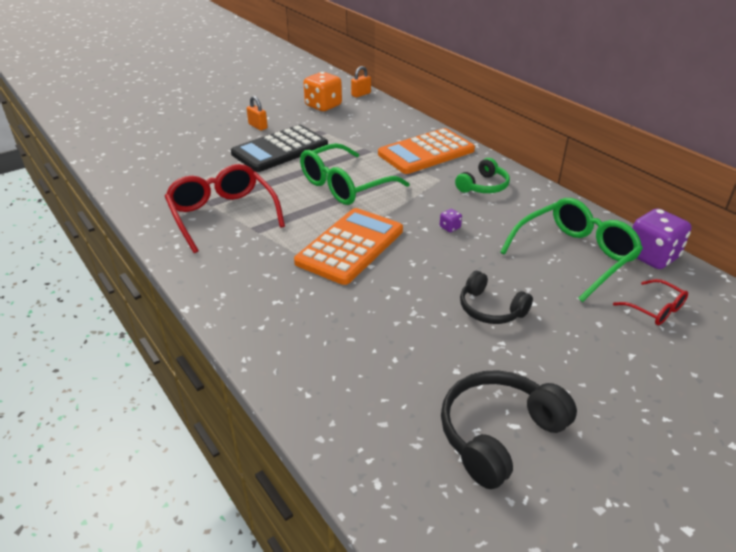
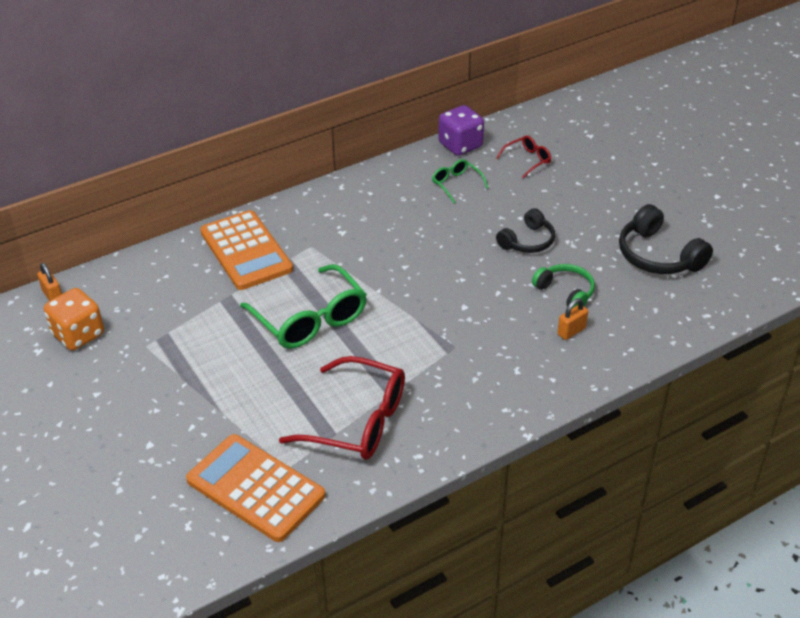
camera: 85 degrees left, 5 degrees up
red glasses [165,164,285,253] -> red glasses turned 135 degrees counterclockwise [279,356,405,460]
black calculator [231,125,328,172] -> none
orange padlock [247,96,268,130] -> orange padlock moved to [558,298,588,340]
orange calculator [294,208,403,285] -> orange calculator moved to [186,434,325,542]
purple dice [439,209,462,232] -> none
green headphones [455,158,510,193] -> green headphones moved to [532,264,595,308]
green glasses [500,198,643,302] -> green glasses [432,159,488,203], size x0.50

